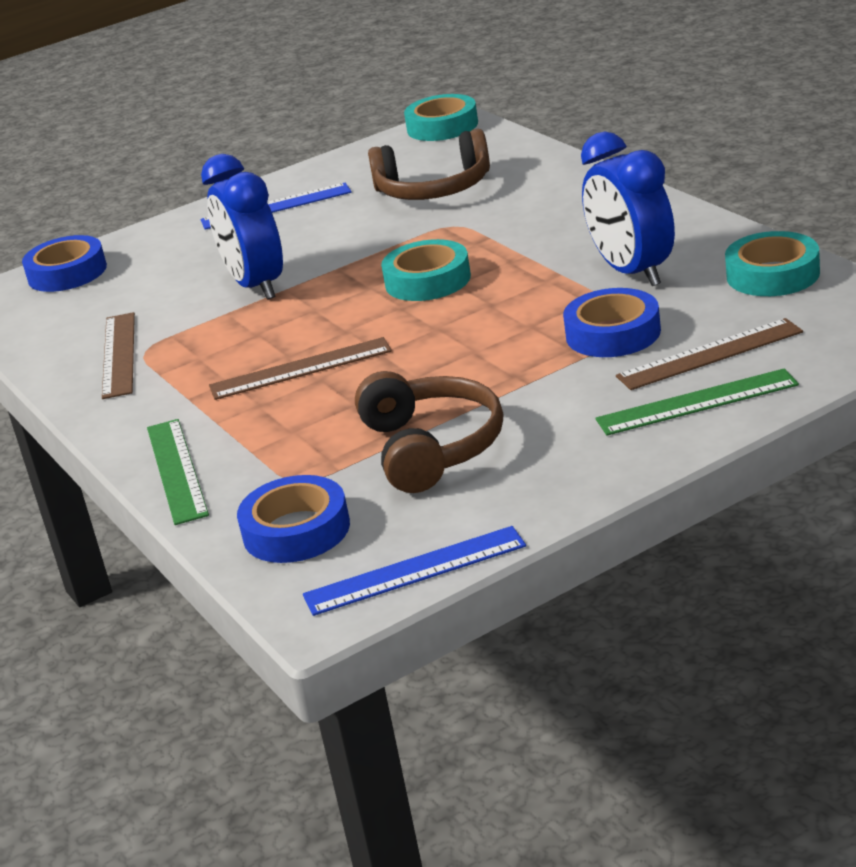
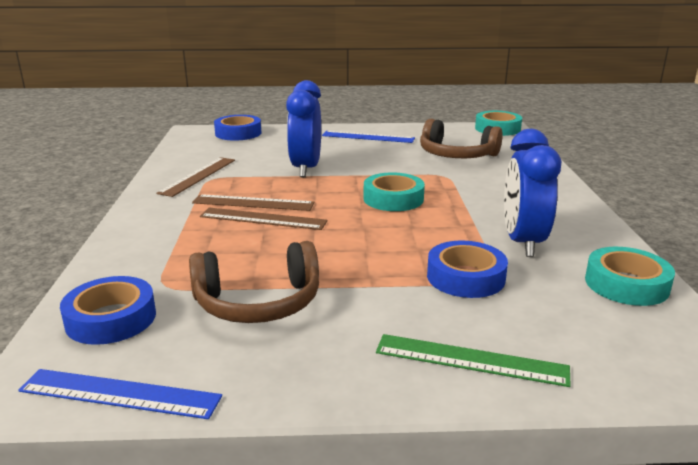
camera: 25 degrees right, 5 degrees down
green ruler [147,419,209,525] -> none
brown headphones [355,371,503,493] -> brown headphones turned 60 degrees clockwise [189,241,319,323]
brown ruler [616,318,803,390] -> brown ruler moved to [192,194,315,211]

